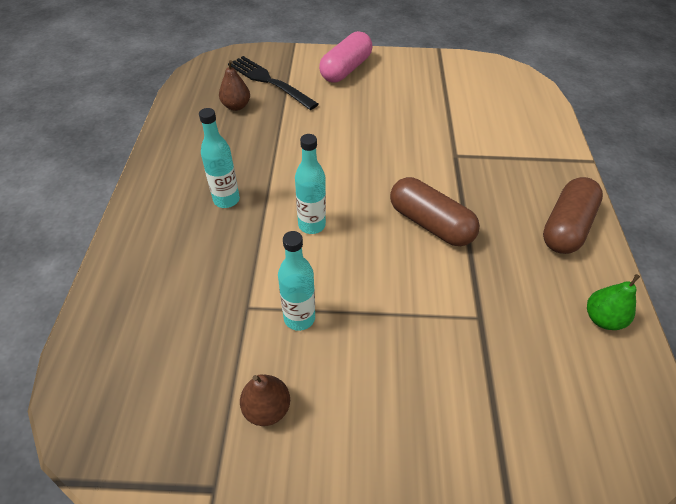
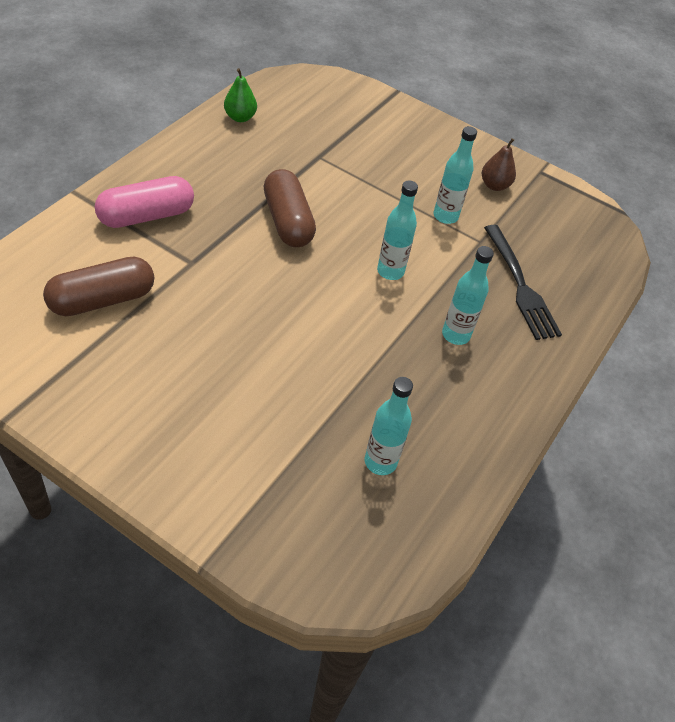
camera: 155 degrees left, 0 degrees up
brown pear [219,60,250,111] -> turquoise bottle [365,377,413,475]
black fork [228,56,318,110] -> black fork moved to [484,225,562,340]
pink capsule [319,31,372,83] -> pink capsule moved to [95,176,194,228]
brown capsule [543,177,603,254] -> brown capsule moved to [43,257,154,316]

